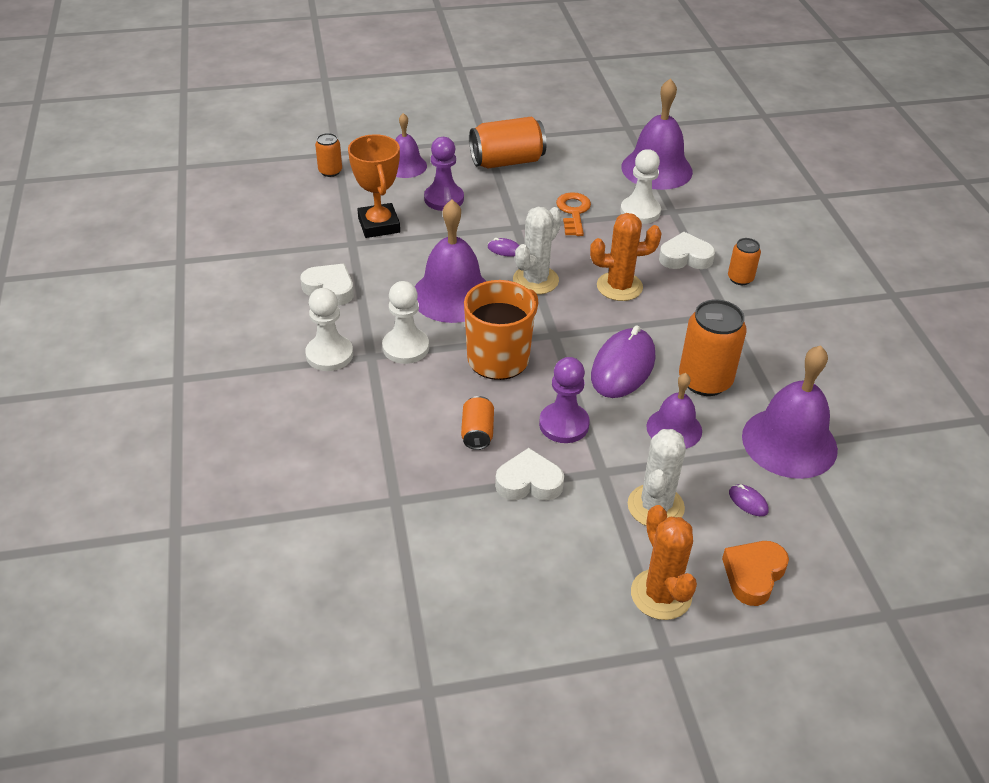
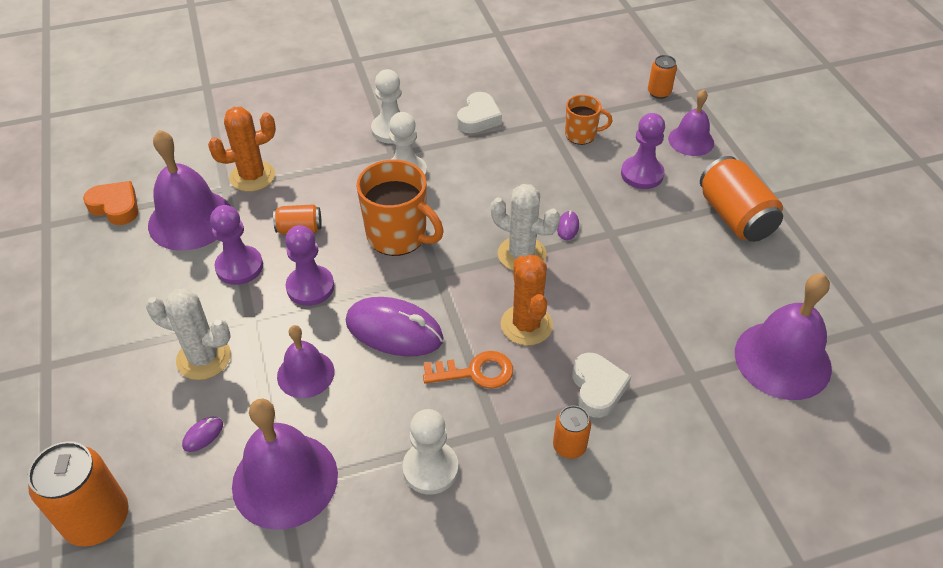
camera: 85 degrees right, 5 degrees up
orange trophy [348,134,400,238] -> orange mug [565,95,612,145]
purple bell [415,200,486,323] -> purple bell moved to [148,130,230,251]
white heart [495,448,564,500] -> purple pawn [210,205,263,285]
orange key [556,192,591,236] -> orange key moved to [423,351,513,389]
white pawn [620,149,661,224] -> white pawn moved to [402,409,458,494]
orange cactus [631,505,697,620] -> orange cactus moved to [208,107,276,192]
orange can [679,299,746,396] -> orange can moved to [27,441,129,547]
orange heart [722,541,789,606] -> orange heart moved to [83,181,138,225]

